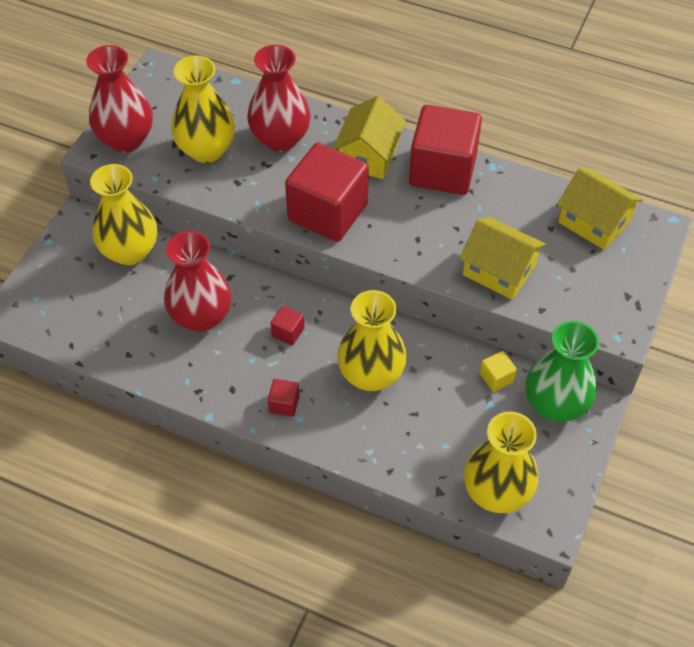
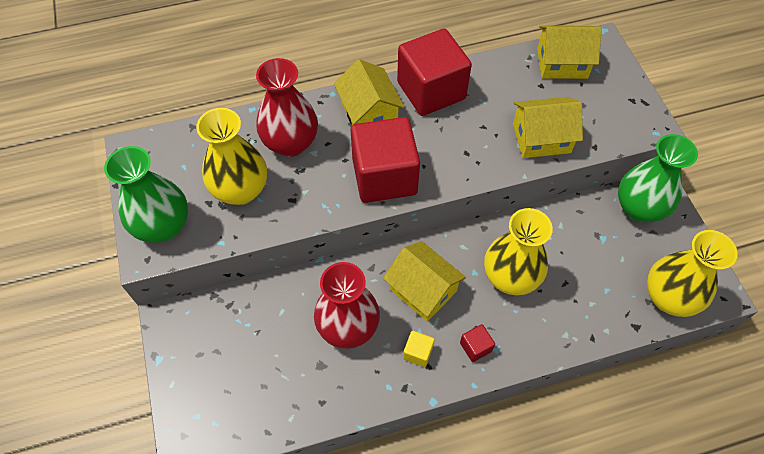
camera: 40 degrees left, 5 degrees up
red vase [86,45,153,152] -> green vase [104,146,188,243]
yellow vase [90,164,157,266] -> none
red cube [270,306,305,345] -> yellow house [383,241,466,322]
yellow cube [480,351,517,392] -> yellow cube moved to [403,331,435,367]

